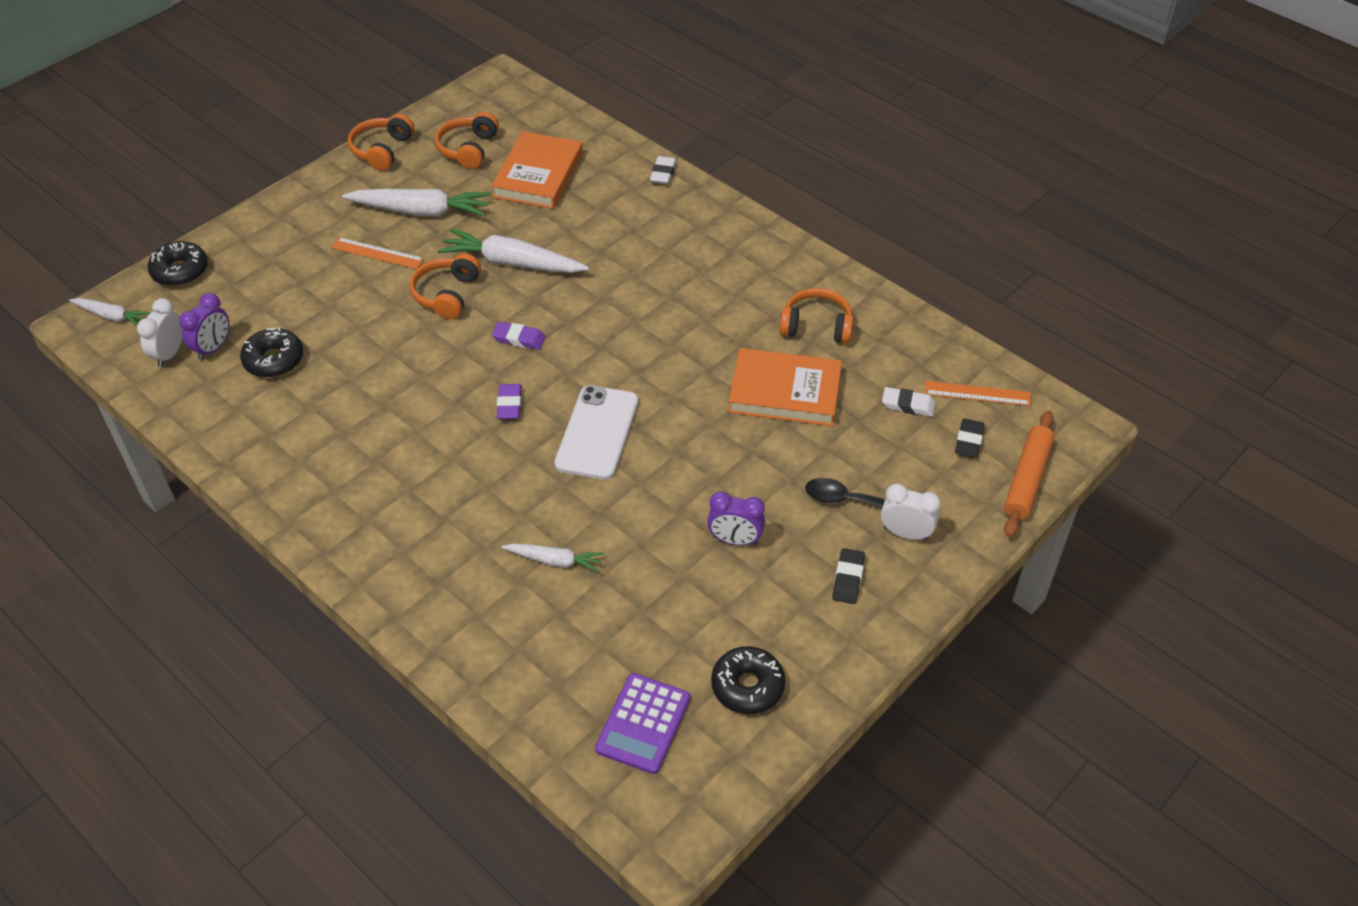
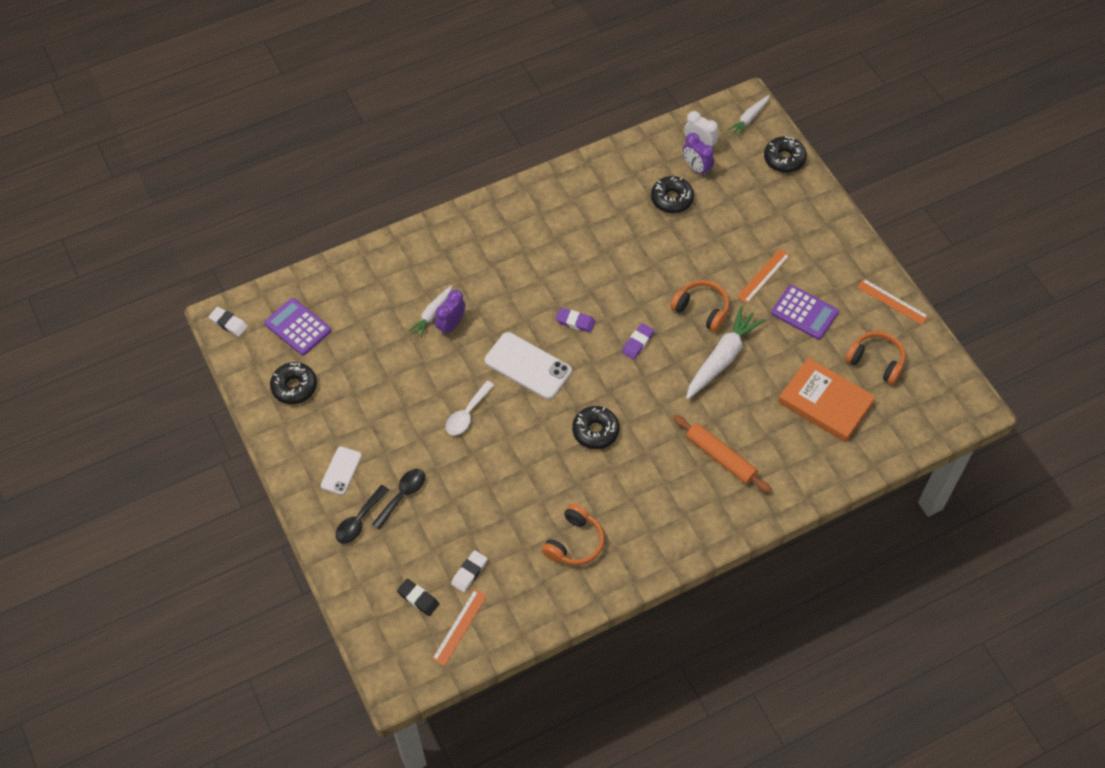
camera: 110 degrees right, 10 degrees up
white carrot [342,189,491,217] -> purple calculator [771,285,839,340]
orange headphones [348,114,414,171] -> orange ruler [857,279,929,325]
white eraser [650,156,677,184] -> white eraser moved to [209,307,248,337]
purple clock [707,491,765,545] -> purple clock moved to [435,290,465,336]
orange book [728,348,842,426] -> none
black eraser [832,548,865,604] -> white phone [321,447,362,495]
white clock [881,483,941,540] -> black spoon [336,485,389,544]
orange rolling pin [1004,411,1055,537] -> orange rolling pin moved to [673,415,771,493]
none -> white spoon [446,381,495,435]
none -> black donut [572,406,619,449]

